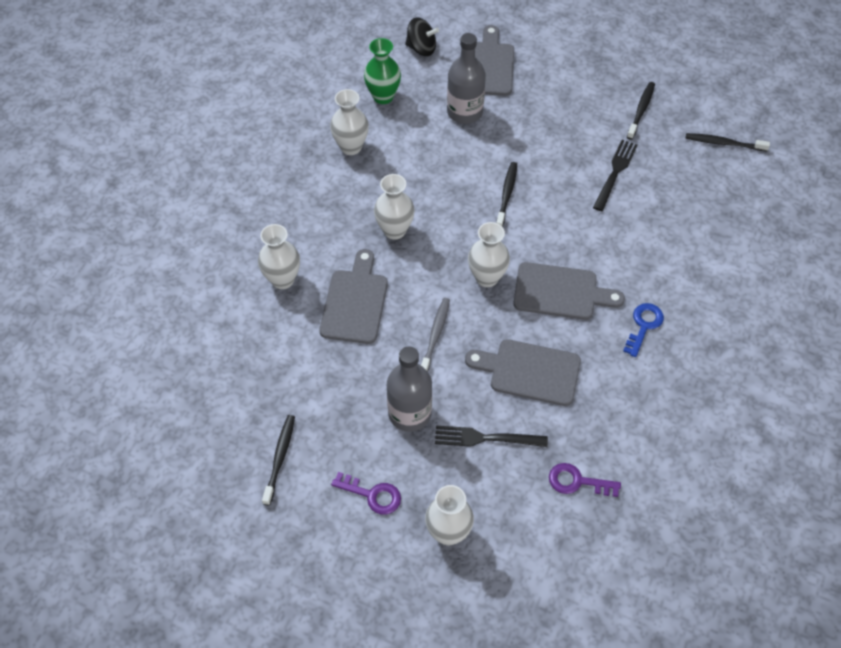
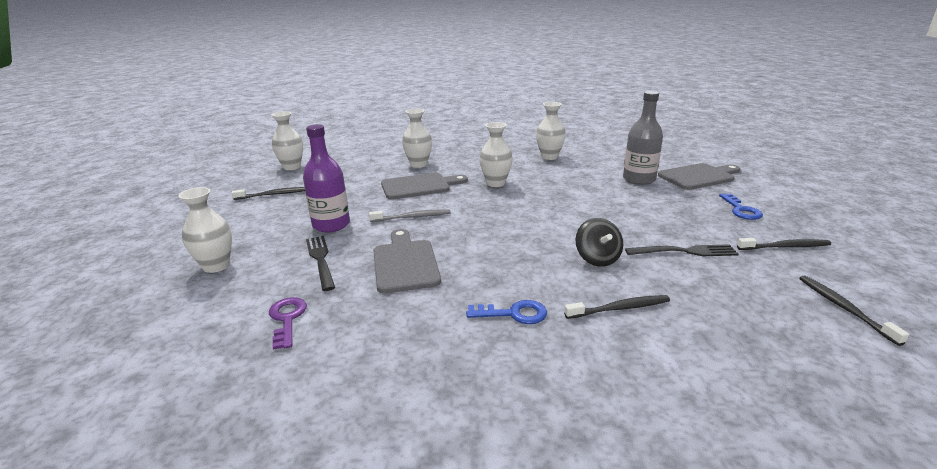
camera: 65 degrees right, 30 degrees down
purple key [331,472,401,515] -> none
green vase [364,38,401,104] -> none
grey bottle [387,347,432,432] -> purple bottle [303,124,350,232]
black spinning top [405,18,439,56] -> black spinning top moved to [575,218,623,267]
white vase [468,222,510,287] -> white vase moved to [272,111,303,170]
black toothbrush [496,162,517,227] -> black toothbrush moved to [564,295,670,319]
grey cutting board [513,262,625,320] -> none
none -> blue key [719,194,763,220]

